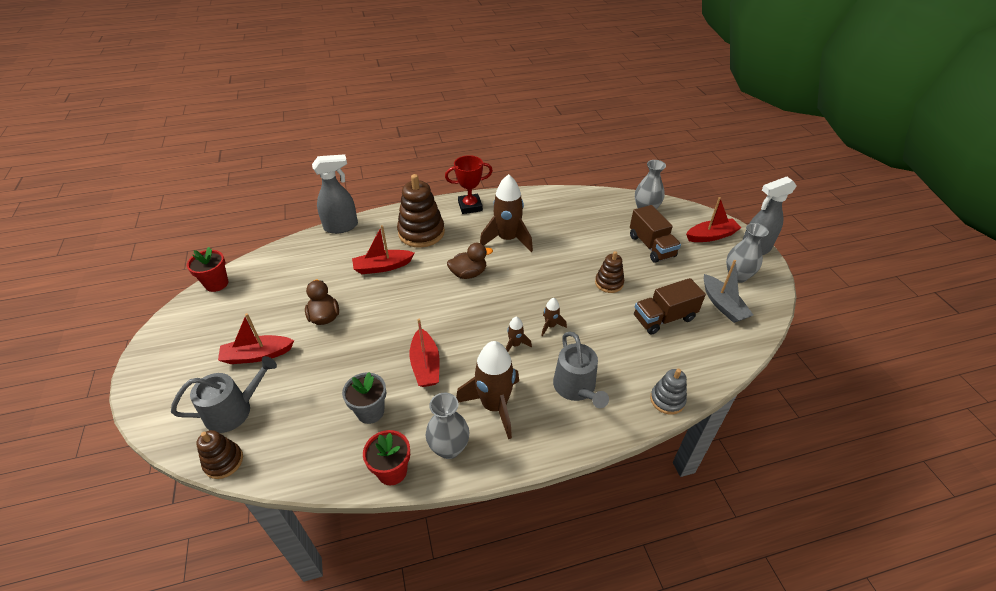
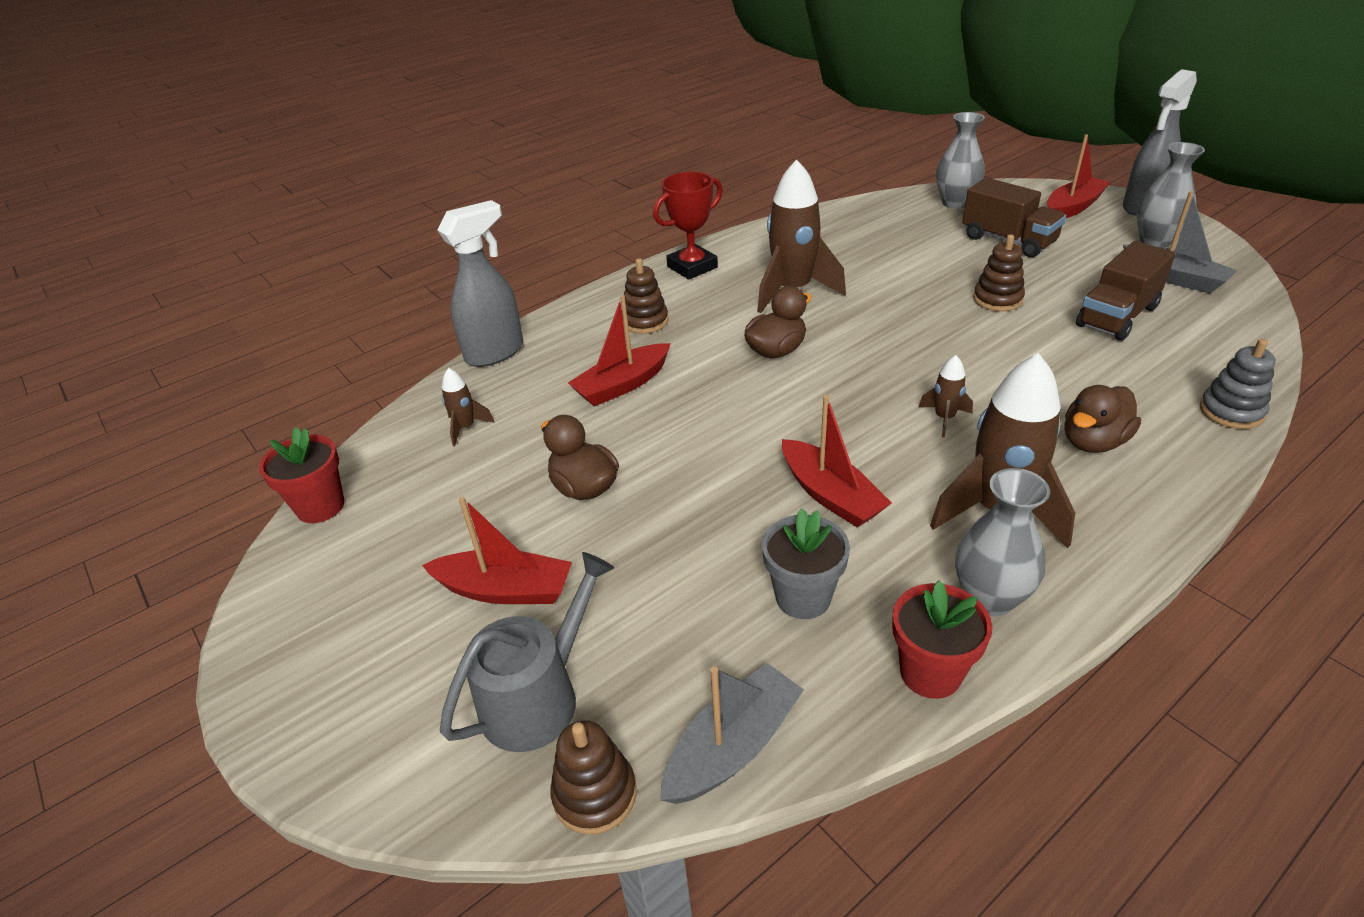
camera: 20 degrees left, 5 degrees down
red boat [218,313,294,364] -> red boat turned 135 degrees counterclockwise [422,497,572,604]
brown stacking toy [397,174,445,248] -> brown stacking toy [622,258,669,334], size x0.56
brown rocket [541,298,567,336] -> brown rocket moved to [442,368,495,446]
grey watering can [553,332,609,408] -> brown duck [1064,385,1141,453]
none -> grey boat [660,663,804,804]

